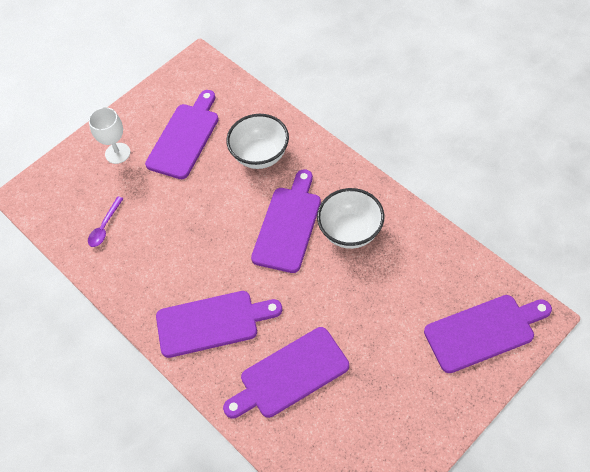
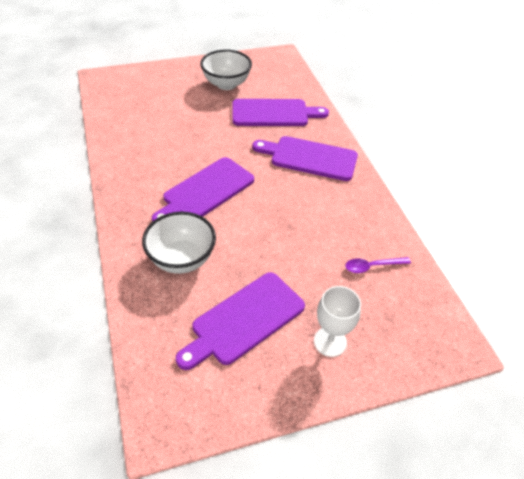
camera: 160 degrees left, 10 degrees down
purple spoon [88,196,124,247] -> purple spoon turned 150 degrees counterclockwise [345,257,411,273]
white bowl [317,188,384,249] -> white bowl moved to [200,50,252,90]
purple cutting board [424,295,552,373] -> none

